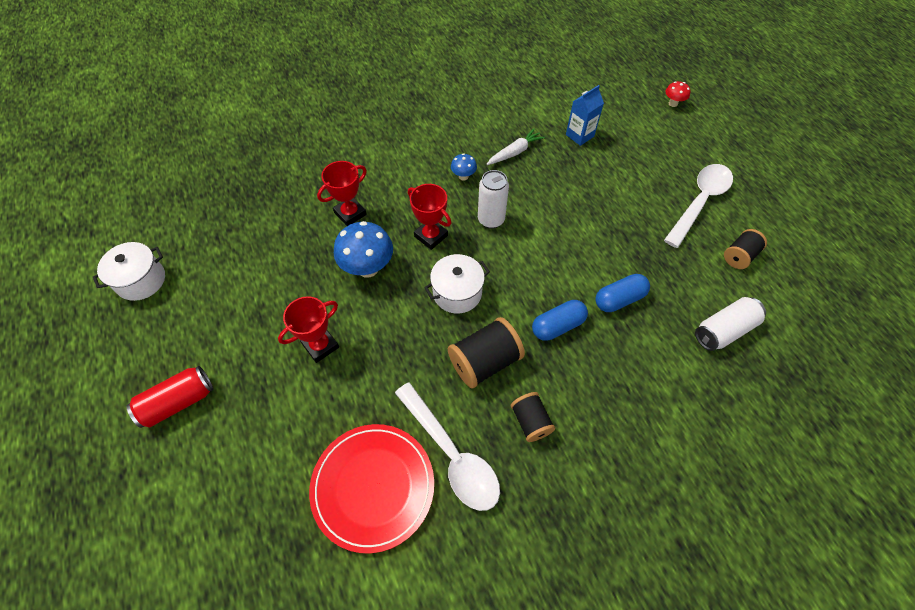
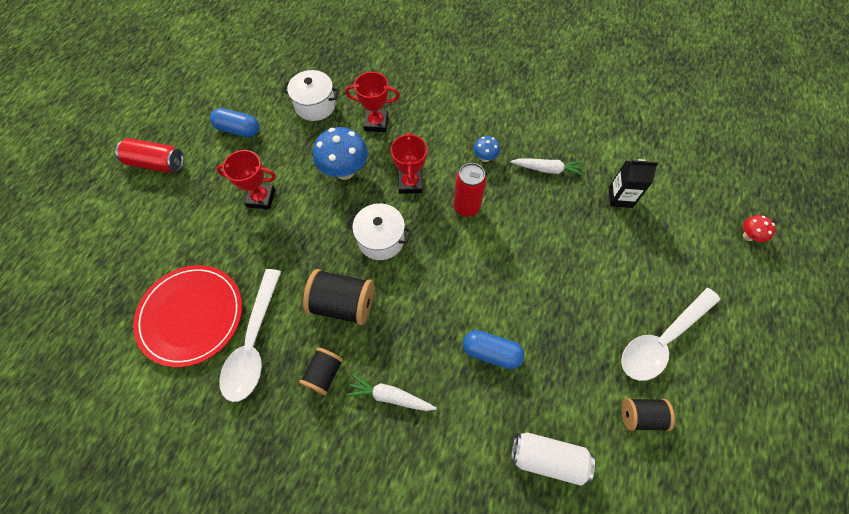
camera: 45 degrees right, 5 degrees up
white pot [93,242,165,301] -> white pot moved to [283,70,339,121]
white can [478,170,509,229] -> red can [453,163,487,217]
blue capsule [532,300,588,341] -> blue capsule moved to [210,108,259,137]
blue carton [566,85,604,146] -> black carton [609,159,659,208]
white spoon [664,164,733,248] -> white spoon turned 150 degrees clockwise [621,288,720,381]
none -> white carrot [346,375,437,411]

